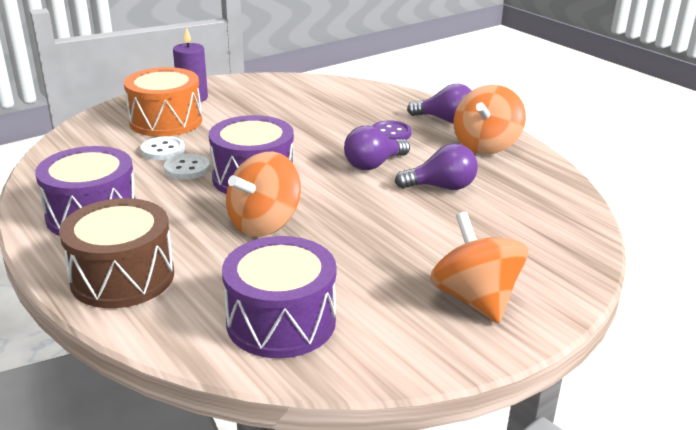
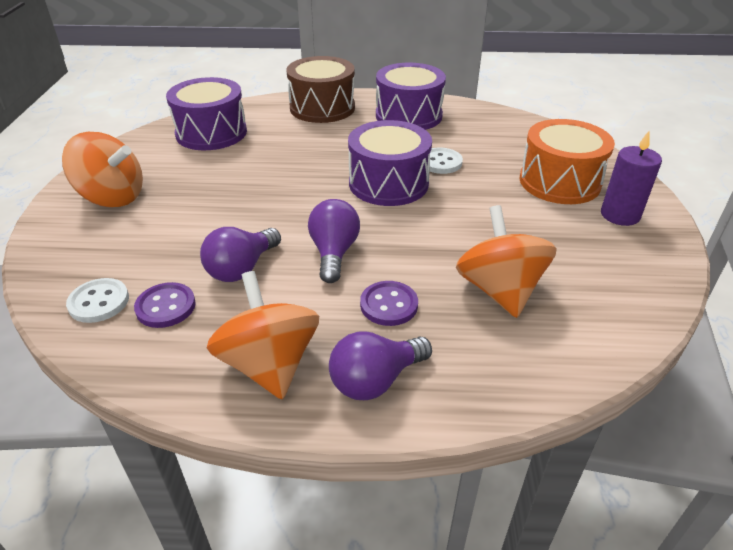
camera: 130 degrees right, 10 degrees up
white button [140,136,185,160] -> white button moved to [66,278,129,323]
orange spinning top [226,152,301,237] -> orange spinning top moved to [456,205,557,318]
none -> purple button [134,282,196,328]

